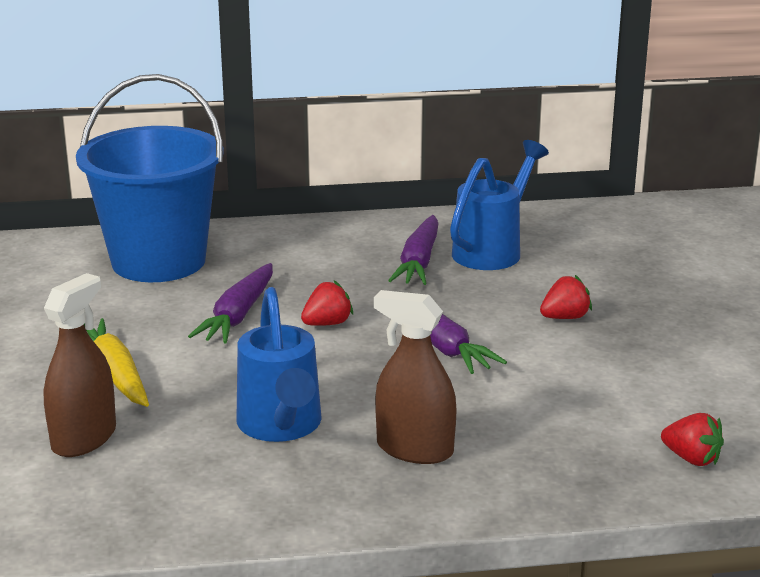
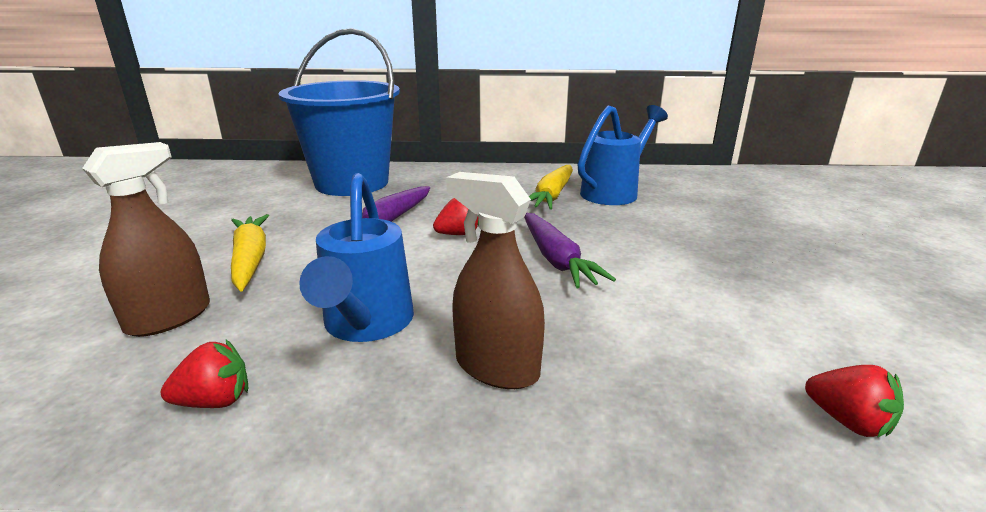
camera: 10 degrees right, 0 degrees up
purple carrot [388,215,438,285] -> yellow carrot [529,165,573,210]
red strawberry [540,275,592,319] -> red strawberry moved to [161,340,248,408]

